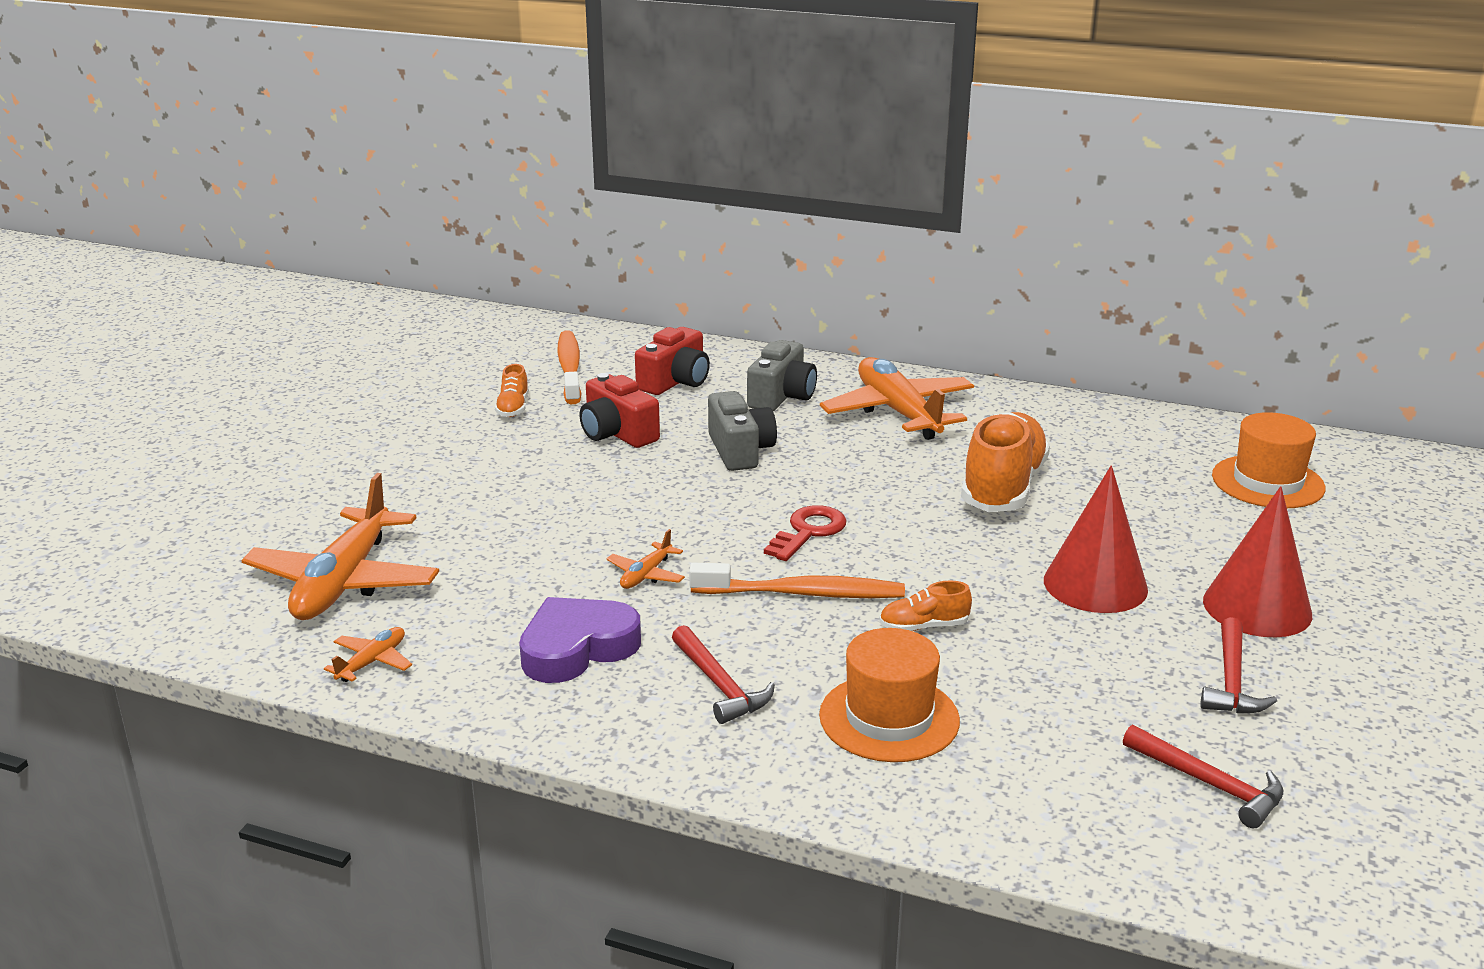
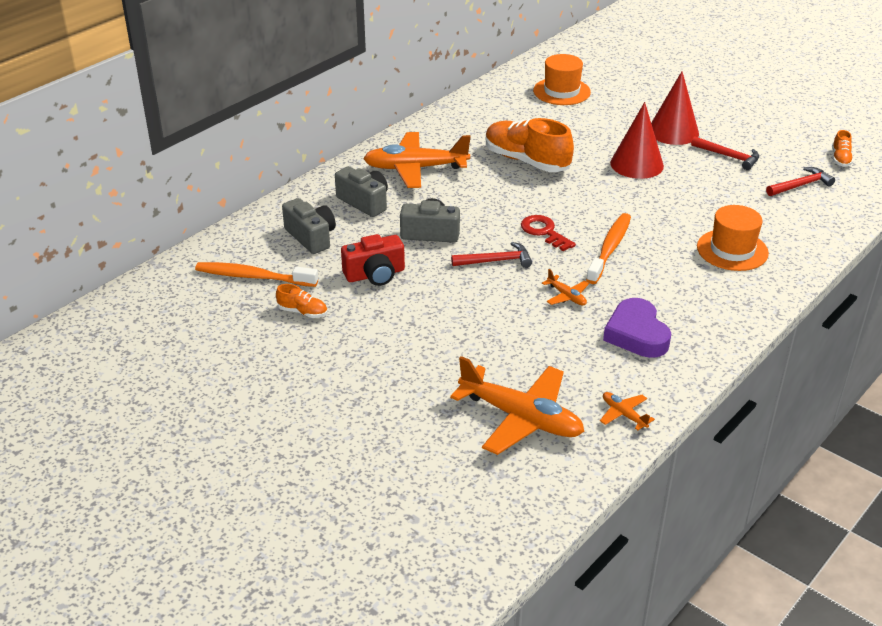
camera: 70 degrees left, 10 degrees up
red camera [635,327,710,395] -> grey camera [282,198,336,254]
red hammer [672,625,775,724] -> red hammer moved to [451,242,532,268]
orange shoe [879,580,972,631] -> orange shoe moved to [832,130,853,167]

